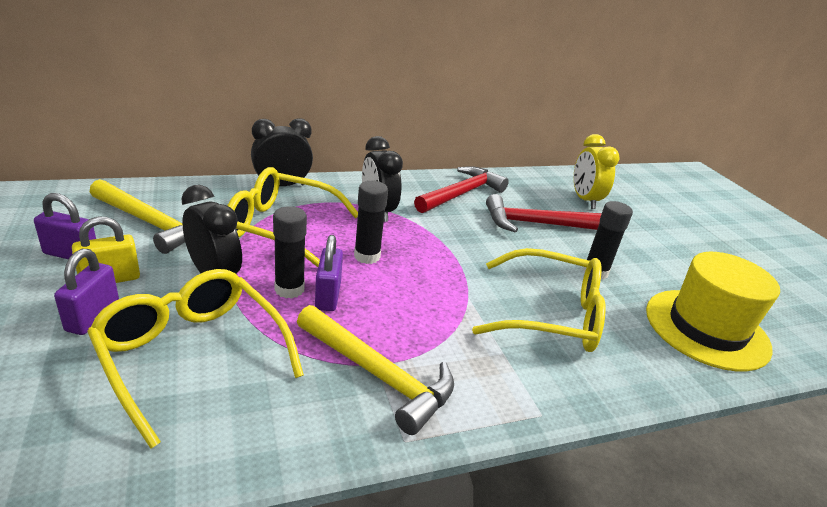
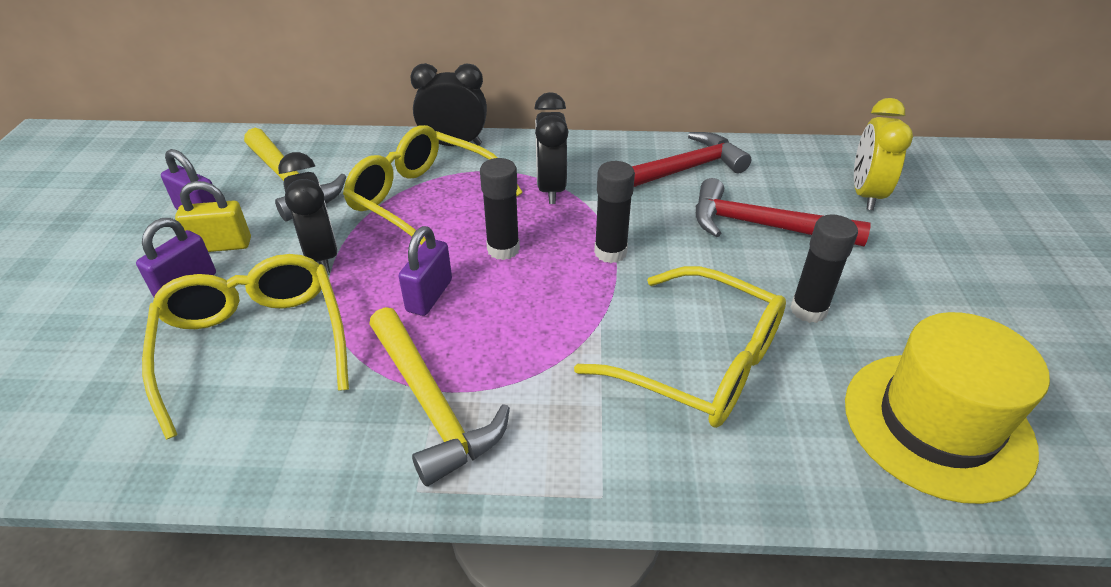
camera: 25 degrees right, 10 degrees up
black glue stick [273,206,307,299] -> black glue stick moved to [594,161,635,263]

